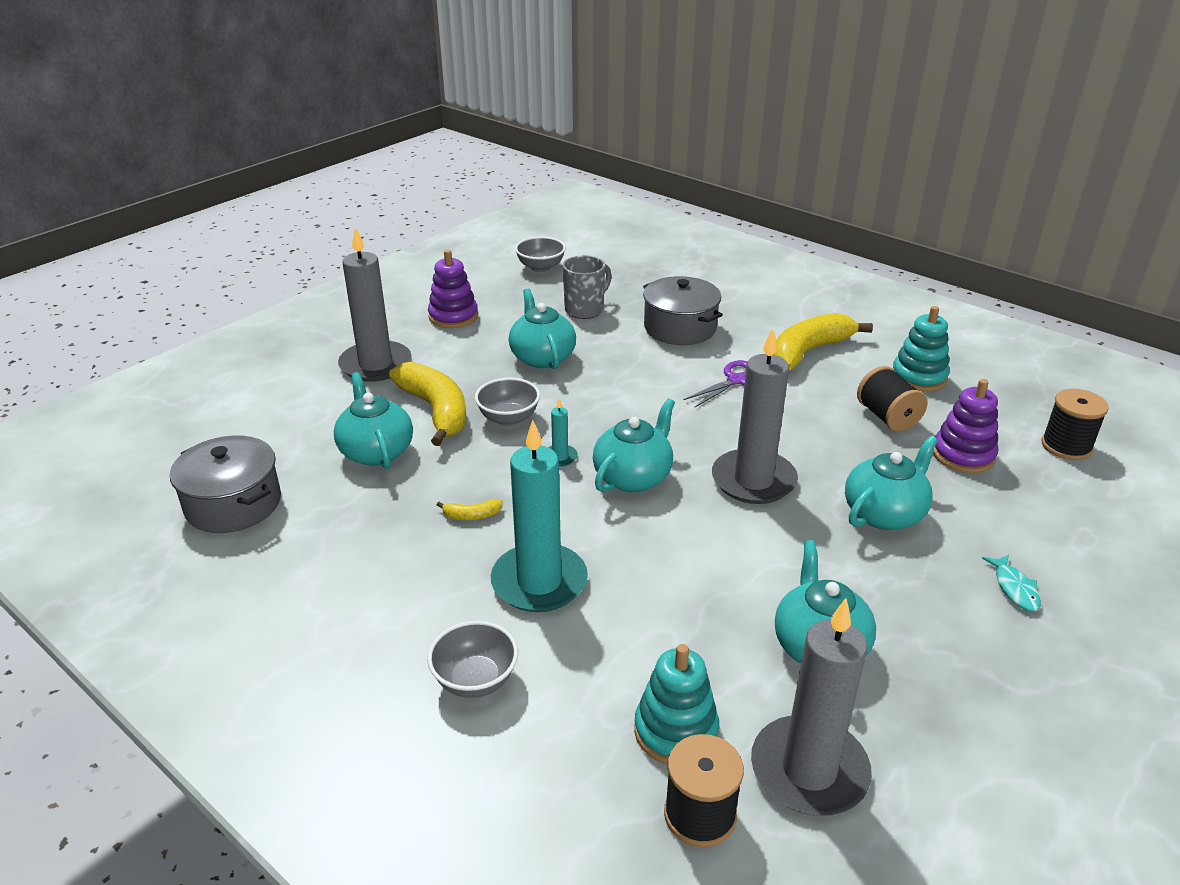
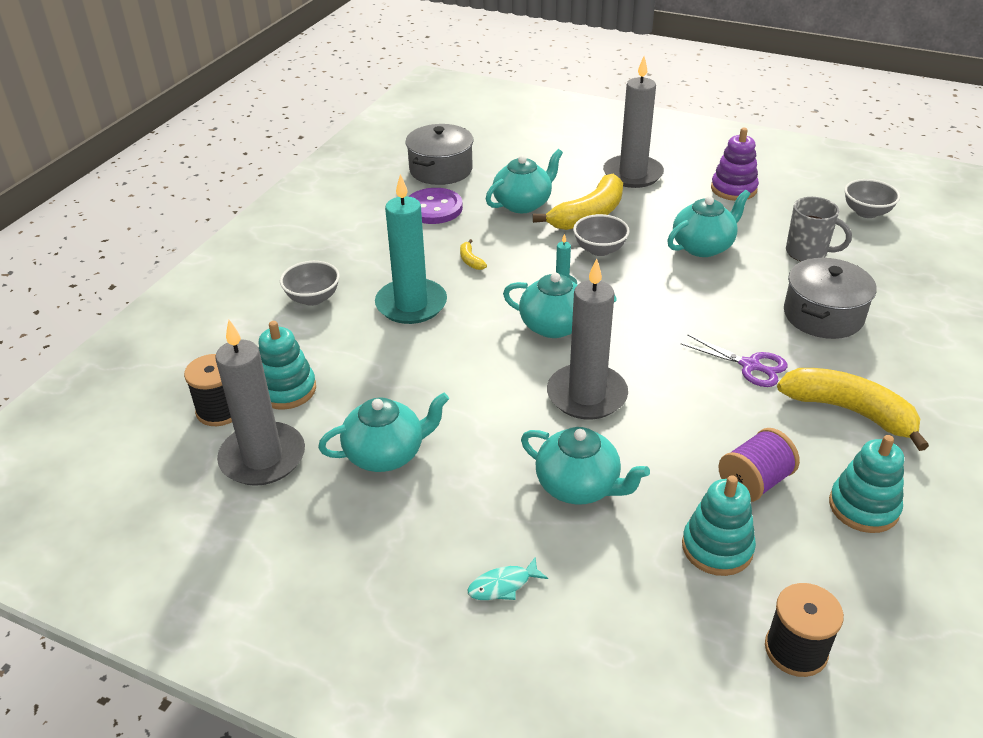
camera: 75 degrees right, 5 degrees up
black spool [857,366,927,432] -> purple spool [719,428,800,502]
purple stacking toy [933,379,998,473] -> turquoise stacking toy [682,475,756,576]
none -> purple button [408,188,463,224]

